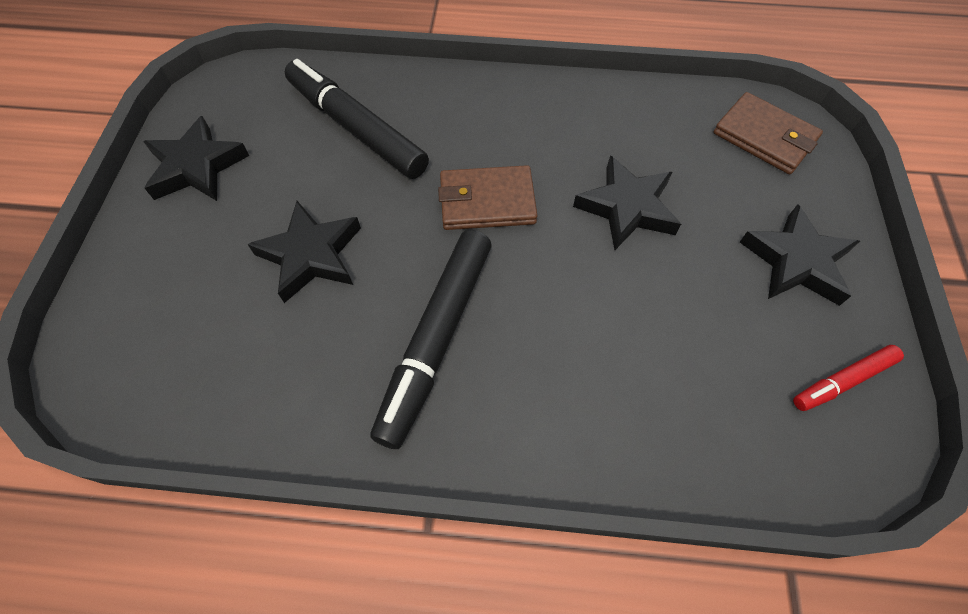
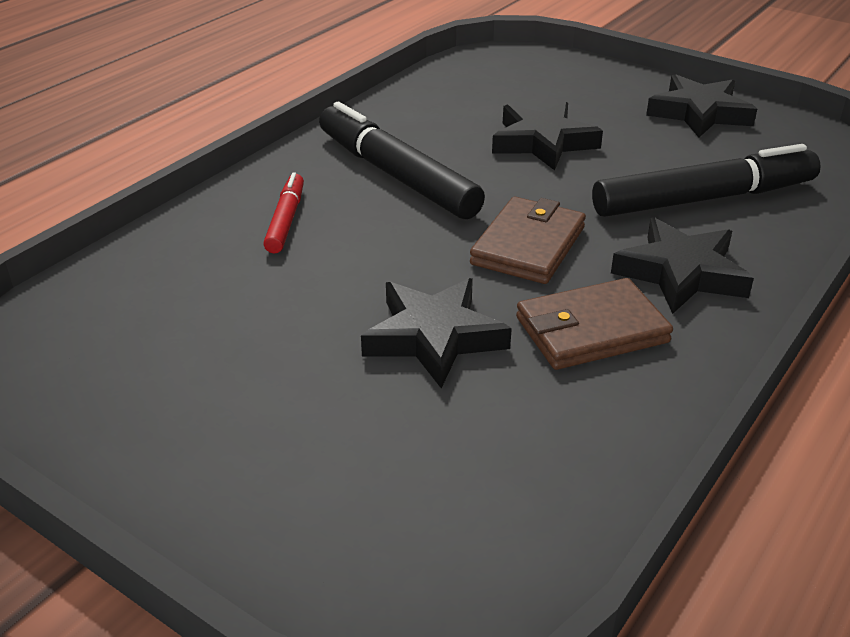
camera: 120 degrees right, 25 degrees down
brown wallet [713,92,823,174] -> brown wallet moved to [516,278,673,370]
black star [740,204,860,306] -> black star moved to [611,217,754,314]
red marker [793,345,904,411] -> red marker moved to [263,172,304,253]

